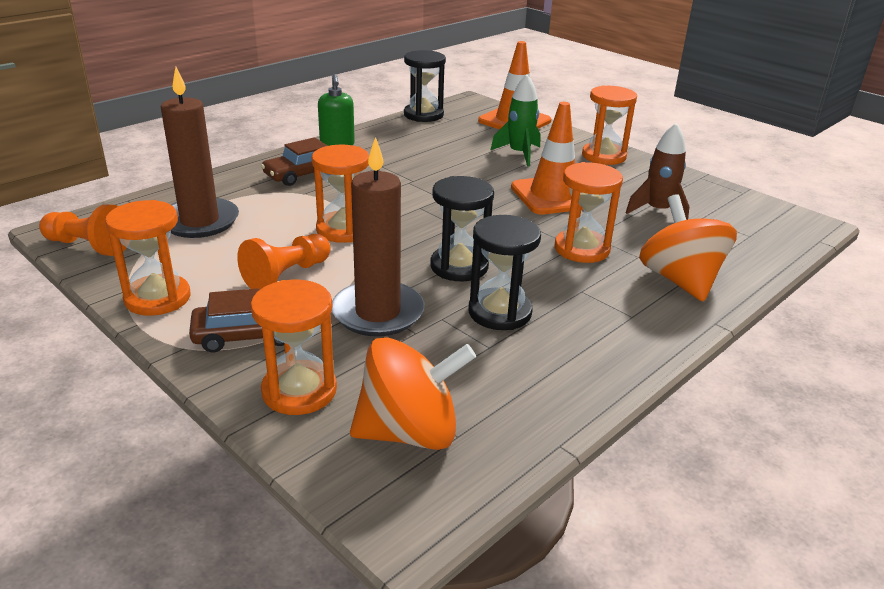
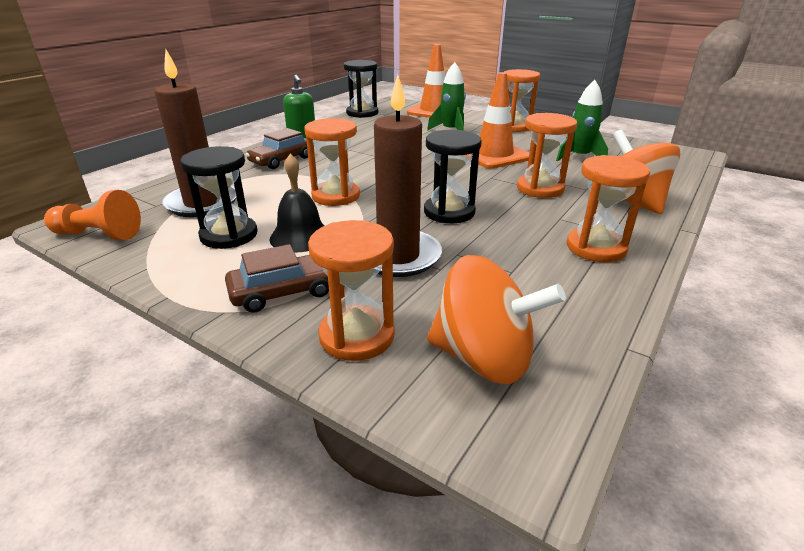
camera: 10 degrees left, 0 degrees up
orange hourglass [105,200,191,316] -> orange hourglass moved to [567,155,650,262]
orange pawn [237,234,331,289] -> black bell [270,154,325,252]
orange spinning top [350,337,476,450] -> orange spinning top turned 45 degrees clockwise [427,255,566,384]
black hourglass [468,215,541,330] -> black hourglass moved to [180,146,258,249]
brown rocket [626,123,689,220] -> green rocket [556,80,608,162]

